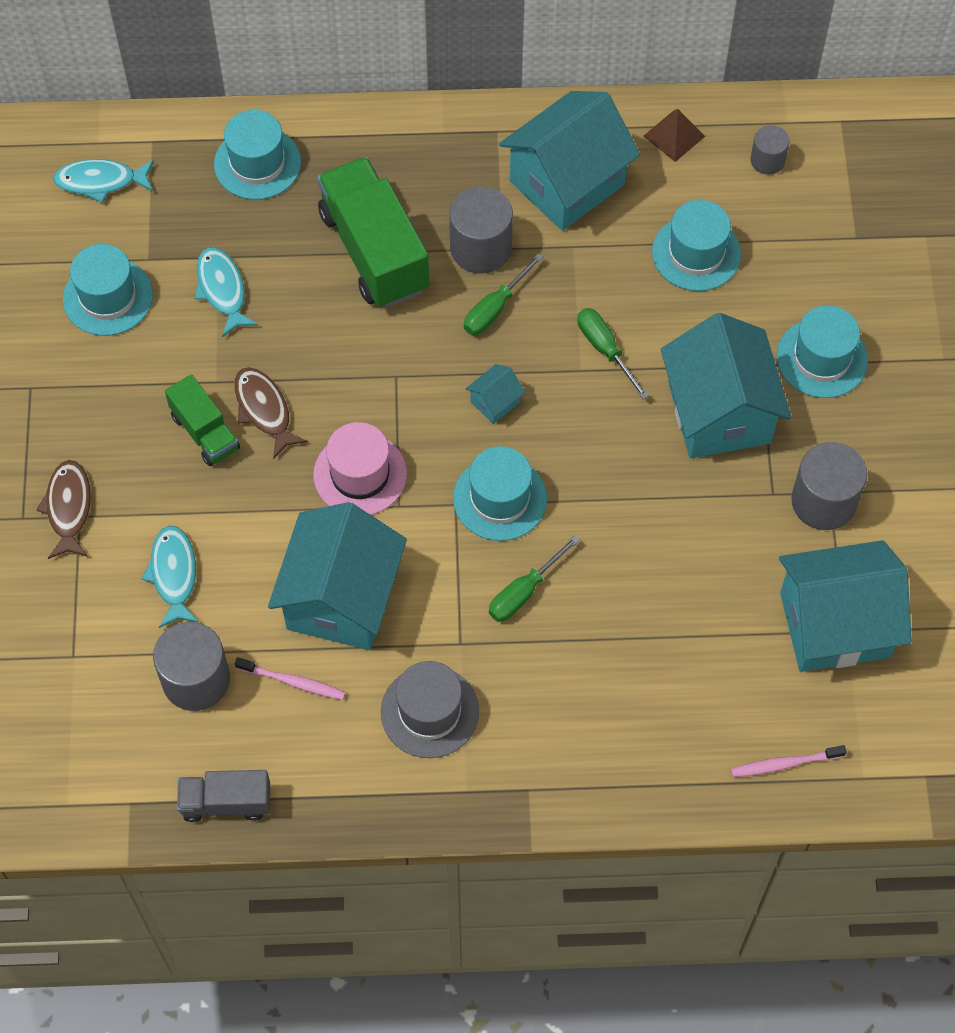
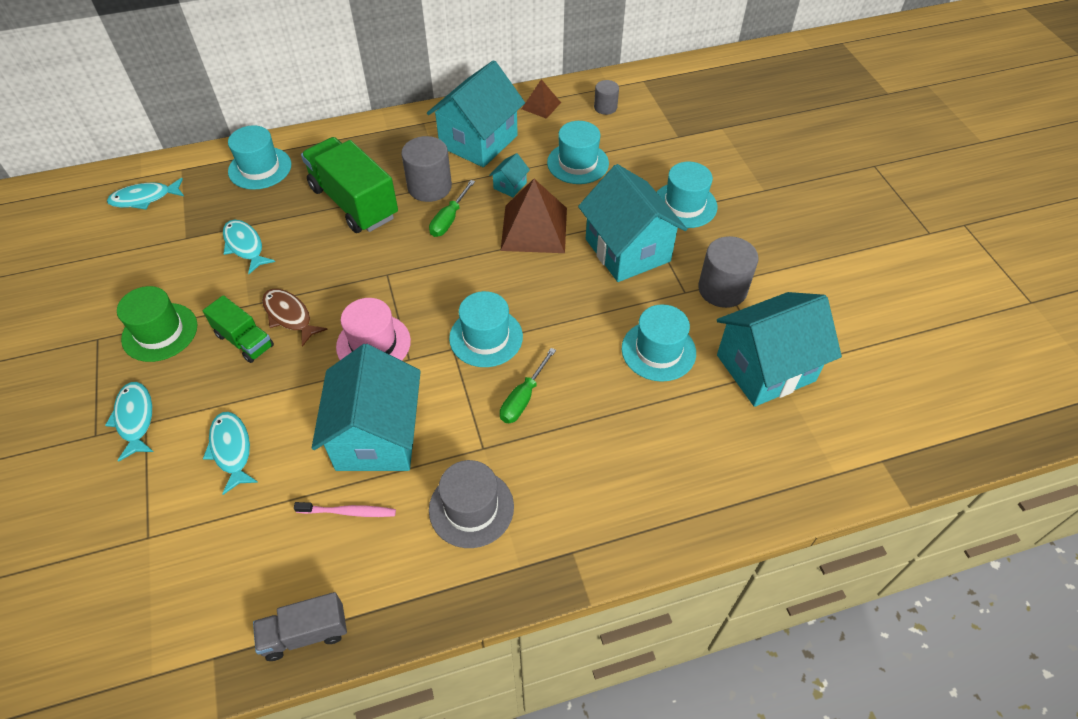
camera: 15 degrees left, 10 degrees down
brown fish [36,460,91,559] -> turquoise fish [105,382,154,462]
turquoise hat [63,244,153,336] -> turquoise hat moved to [622,304,696,382]
grey cylinder [153,622,230,711] -> none
turquoise house [466,364,525,424] -> turquoise house moved to [489,153,530,197]
green screwdriver [577,308,649,399] -> brown pyramid [501,179,567,253]
pink toothbrush [731,745,847,777] -> none
none -> green hat [117,286,197,362]

